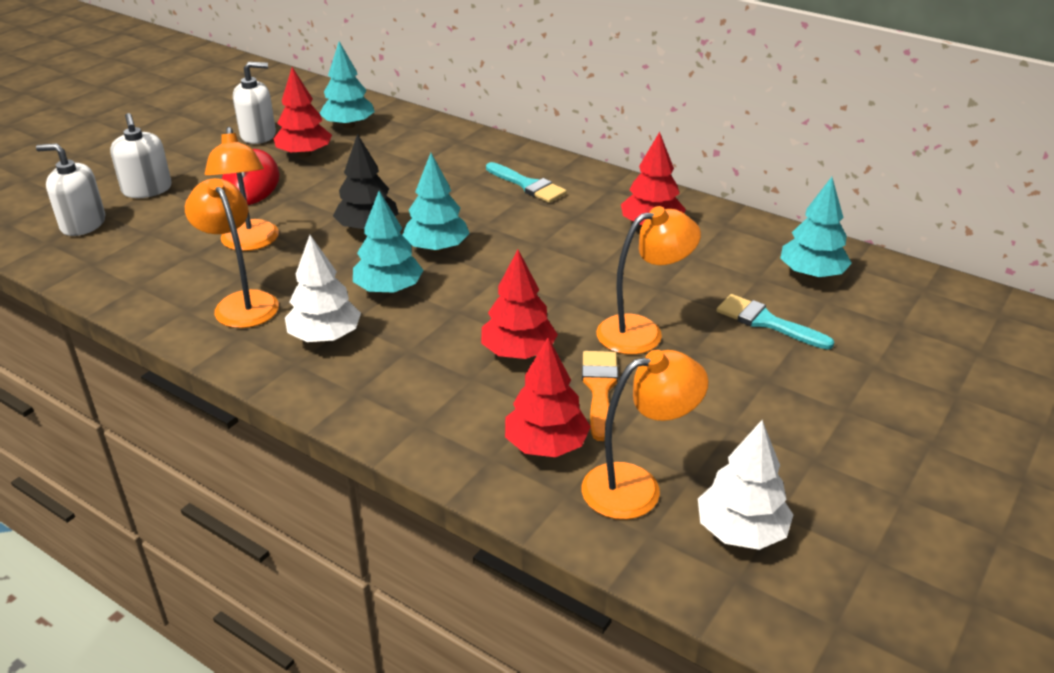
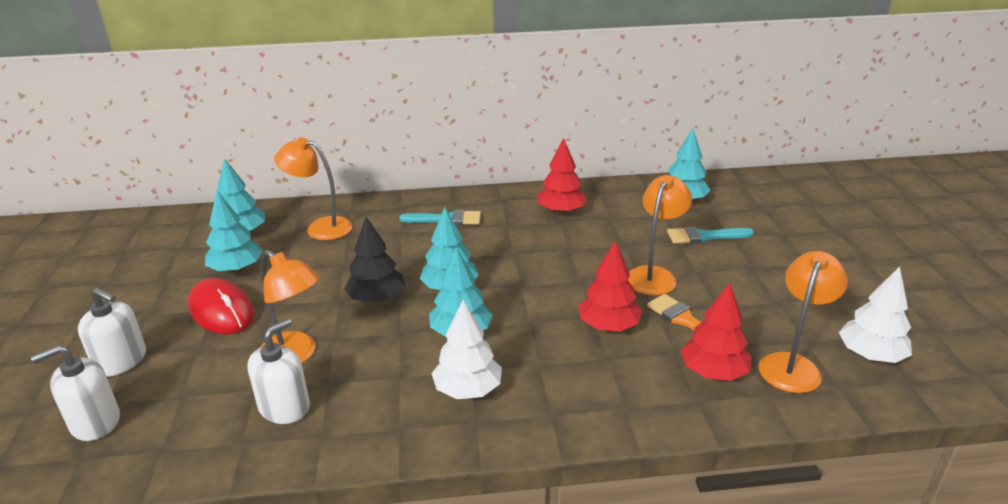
camera: 40 degrees left, 5 degrees down
orange lamp [185,178,279,328] -> orange lamp moved to [274,137,353,240]
white soap dispenser [233,62,276,144] -> white soap dispenser moved to [248,319,310,424]
red tree [274,67,332,157] -> turquoise tree [205,191,263,273]

